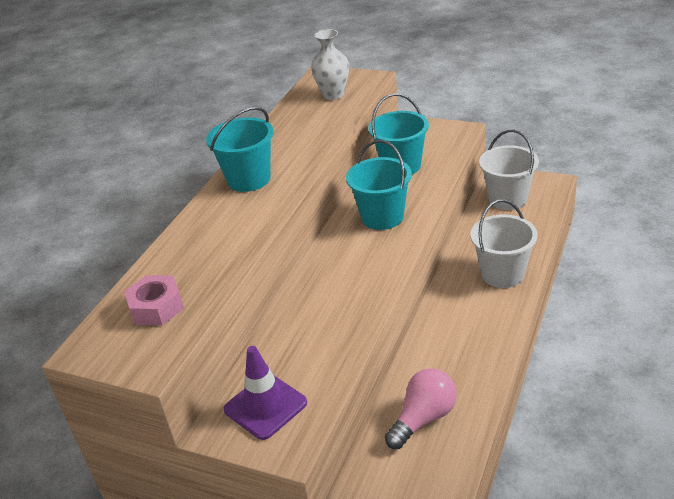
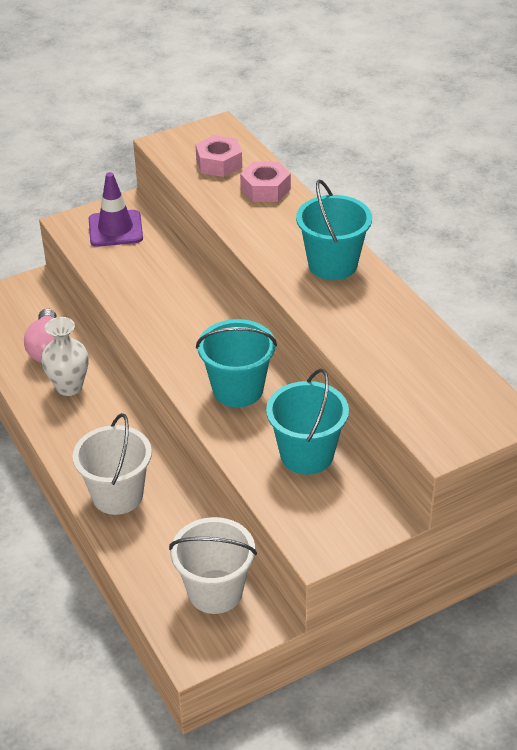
camera: 125 degrees right, 5 degrees up
white vase [311,29,349,100] -> white vase moved to [41,317,88,396]
none -> pink nut [240,161,291,202]

